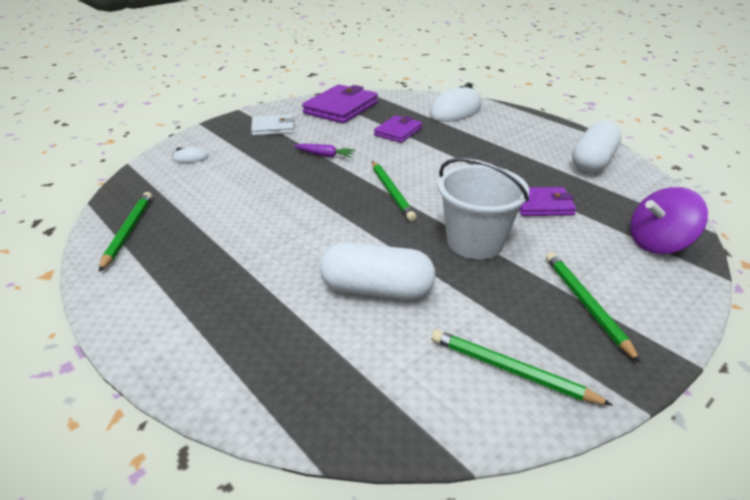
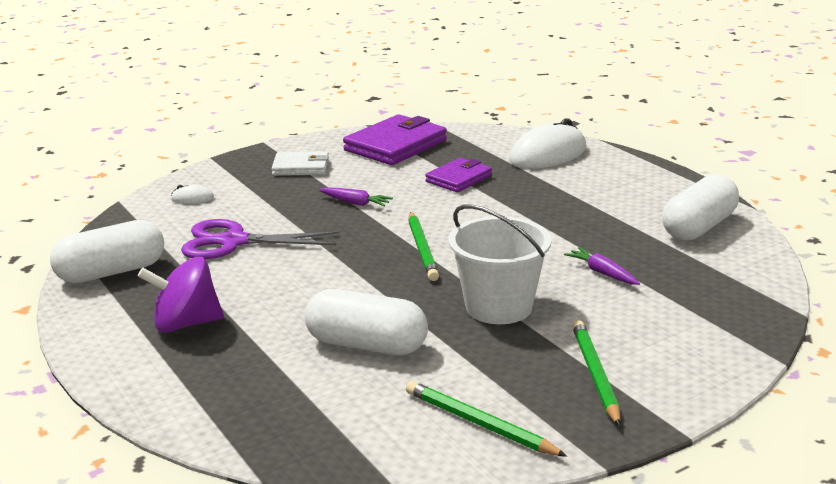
camera: 10 degrees right, 10 degrees down
green pencil [99,192,152,272] -> white capsule [50,220,164,283]
purple wallet [519,187,577,216] -> purple carrot [564,247,640,285]
purple spinning top [630,187,708,254] -> purple spinning top moved to [138,257,224,333]
none -> purple scissors [181,219,340,259]

